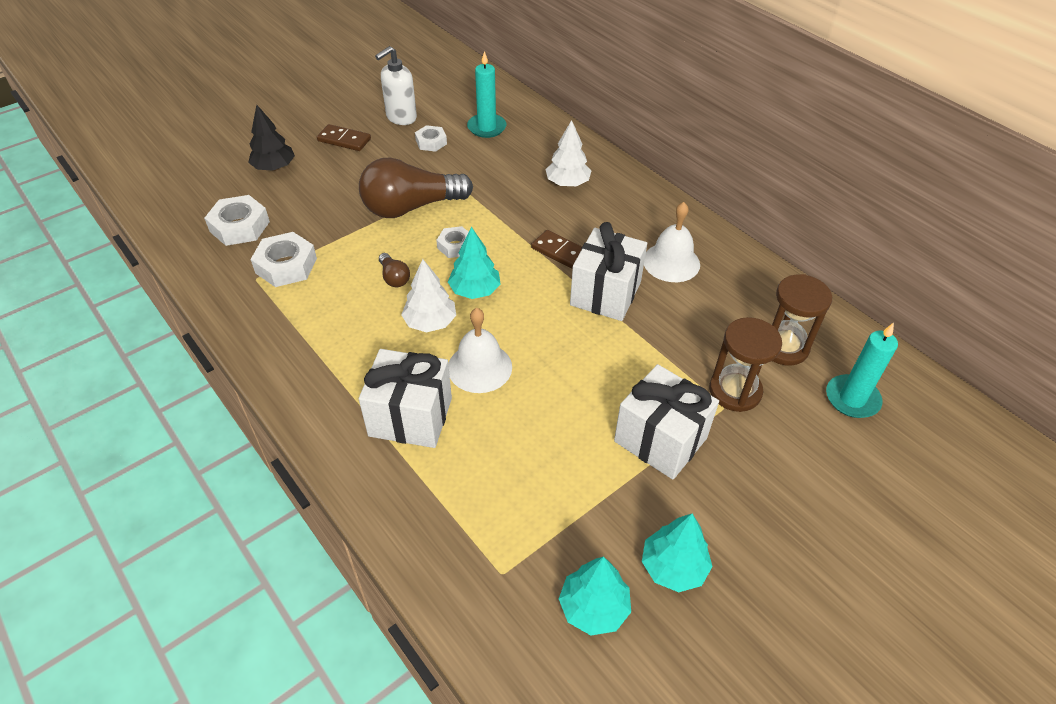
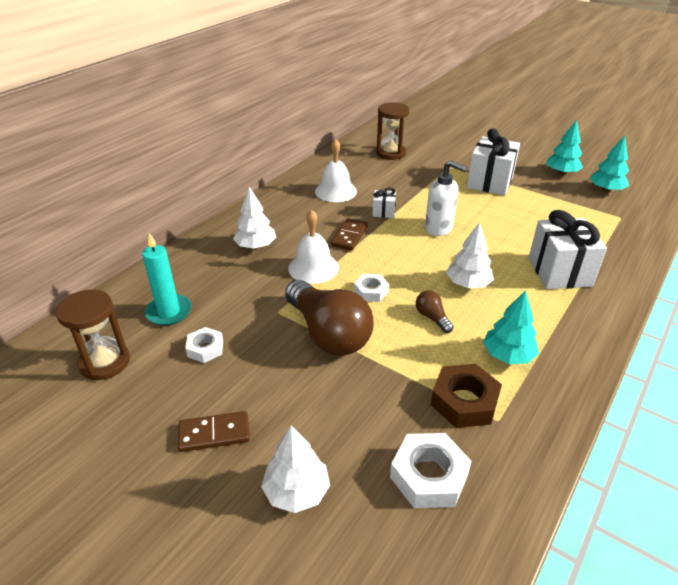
camera: 105 degrees left, 10 degrees down
black tree [248,105,295,171] -> white tree [261,425,330,513]
white nut [250,232,317,287] -> brown nut [431,364,502,428]
brown domino [317,124,371,151] -> brown domino turned 75 degrees clockwise [178,411,250,452]
white soap dispenser [375,46,417,125] -> white soap dispenser moved to [425,161,467,236]
brown light bulb [379,253,410,287] -> brown light bulb turned 75 degrees counterclockwise [416,291,454,333]
turquoise tree [448,227,501,299] -> turquoise tree moved to [483,290,539,364]
white bell [448,308,512,393] -> white bell moved to [288,210,339,284]
white gift [570,222,647,321] -> white gift [372,187,396,218], size x0.48
brown hourglass [709,317,782,412] -> brown hourglass moved to [56,289,130,380]
turquoise candle [826,322,898,418] -> none

